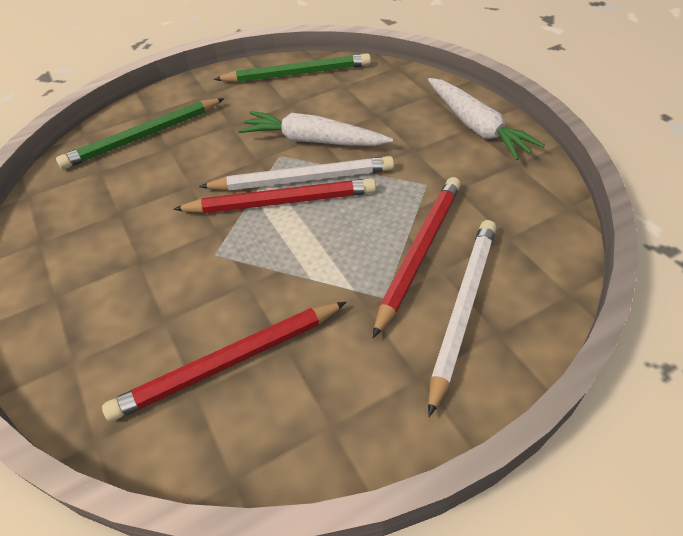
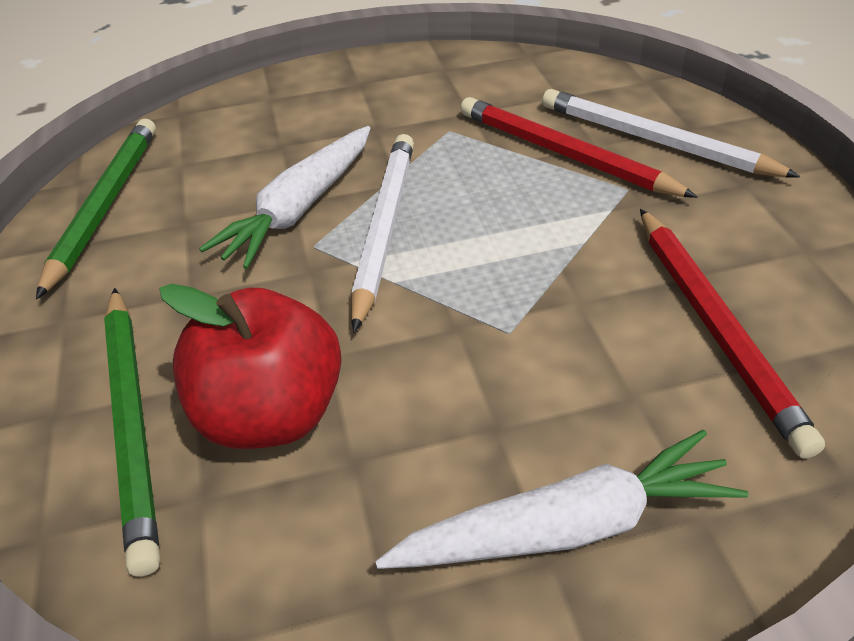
camera: 75 degrees left, 5 degrees down
red pencil [173,178,376,213] -> none
white carrot [428,78,545,160] -> white carrot moved to [375,430,748,569]
none -> red apple [159,284,342,449]

